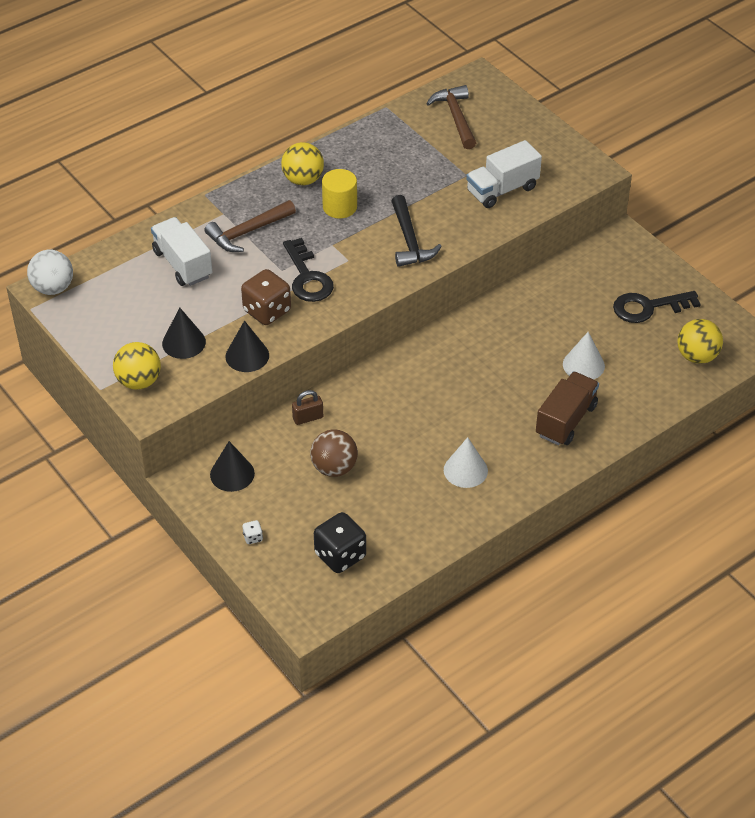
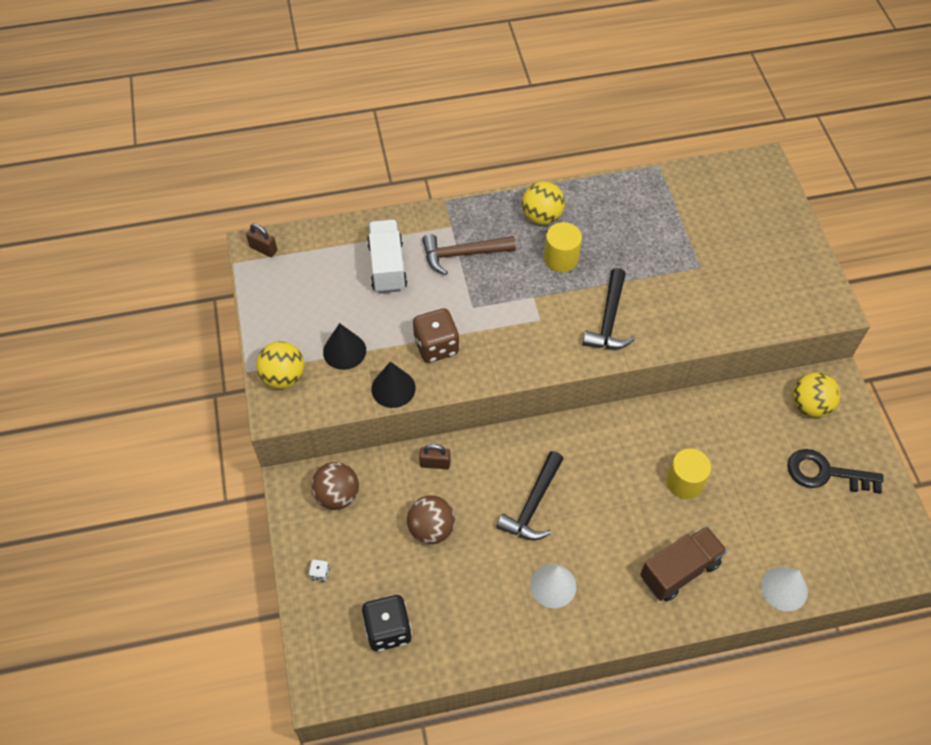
camera: 25 degrees right, 10 degrees up
white ball [27,250,73,295] -> brown padlock [246,223,277,257]
black cone [210,441,255,492] -> brown ball [311,462,359,510]
black key [283,238,334,302] -> none
brown hammer [426,85,476,149] -> none
white truck [466,140,542,208] -> none
white cone [563,332,605,379] -> white cone moved to [761,567,808,612]
yellow ball [677,319,723,364] -> yellow ball moved to [793,372,840,417]
none -> black hammer [496,451,564,541]
none -> yellow cylinder [666,449,711,499]

